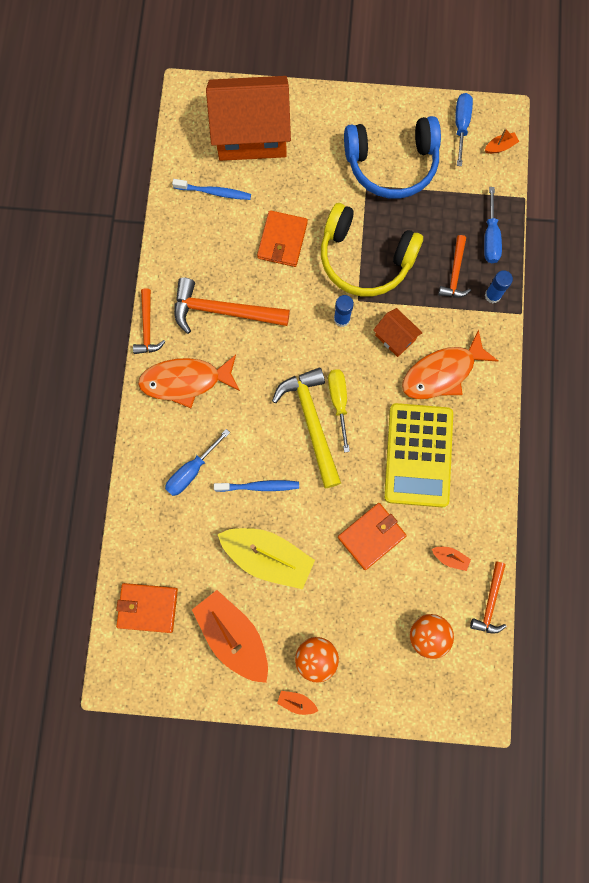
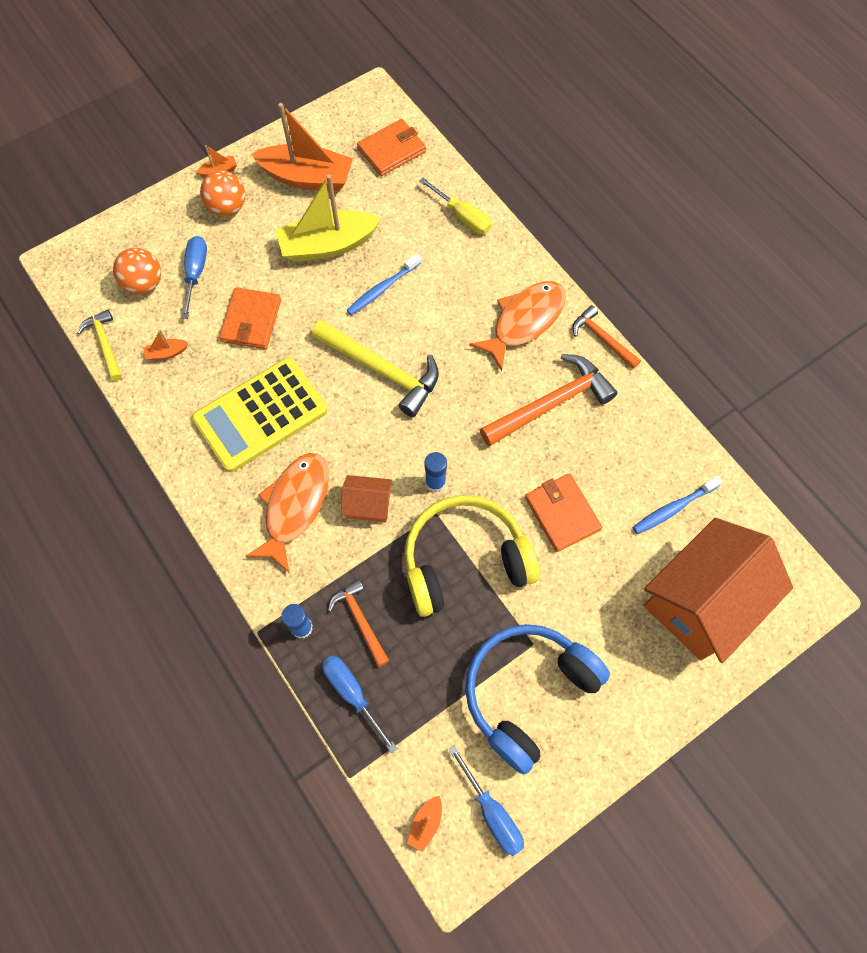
camera: 140 degrees right, 10 degrees down
blue screwdriver [165,429,230,496] -> blue screwdriver moved to [182,236,207,319]
yellow screwdriver [328,369,350,453] -> yellow screwdriver moved to [419,177,491,234]
yellow calculator [384,403,453,507] -> yellow calculator turned 90 degrees counterclockwise [192,358,328,472]
orange hammer [470,562,506,634] -> yellow hammer [77,310,122,381]

